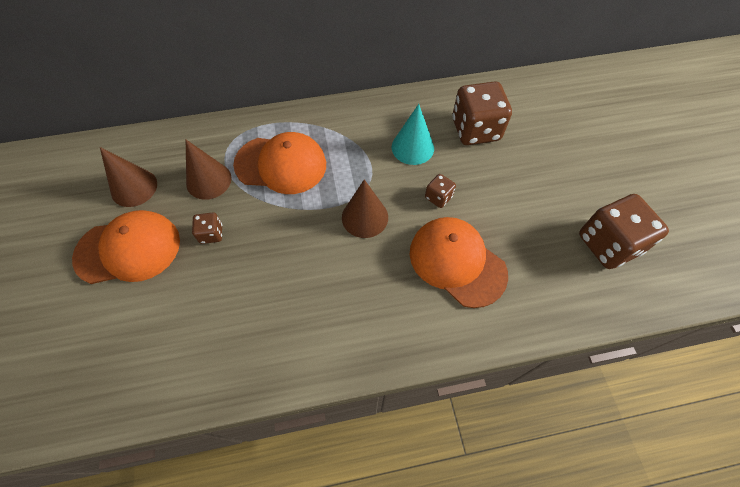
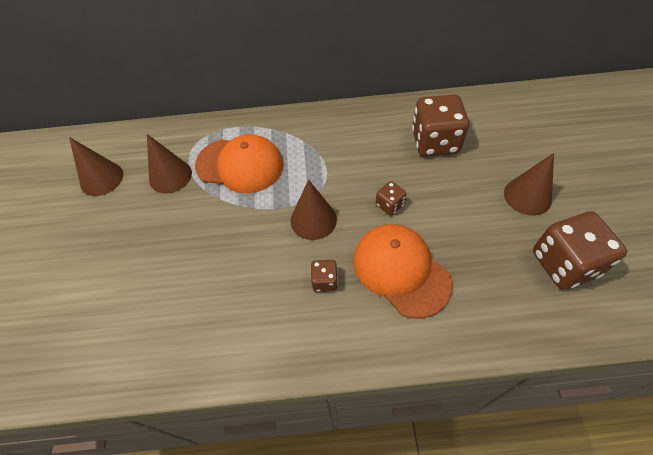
camera: 10 degrees right, 5 degrees down
orange cap [72,210,180,284] -> none
brown dice [192,212,222,244] -> brown dice moved to [311,260,338,292]
turquoise cone [392,104,434,165] -> none
none -> brown cone [504,153,554,216]

